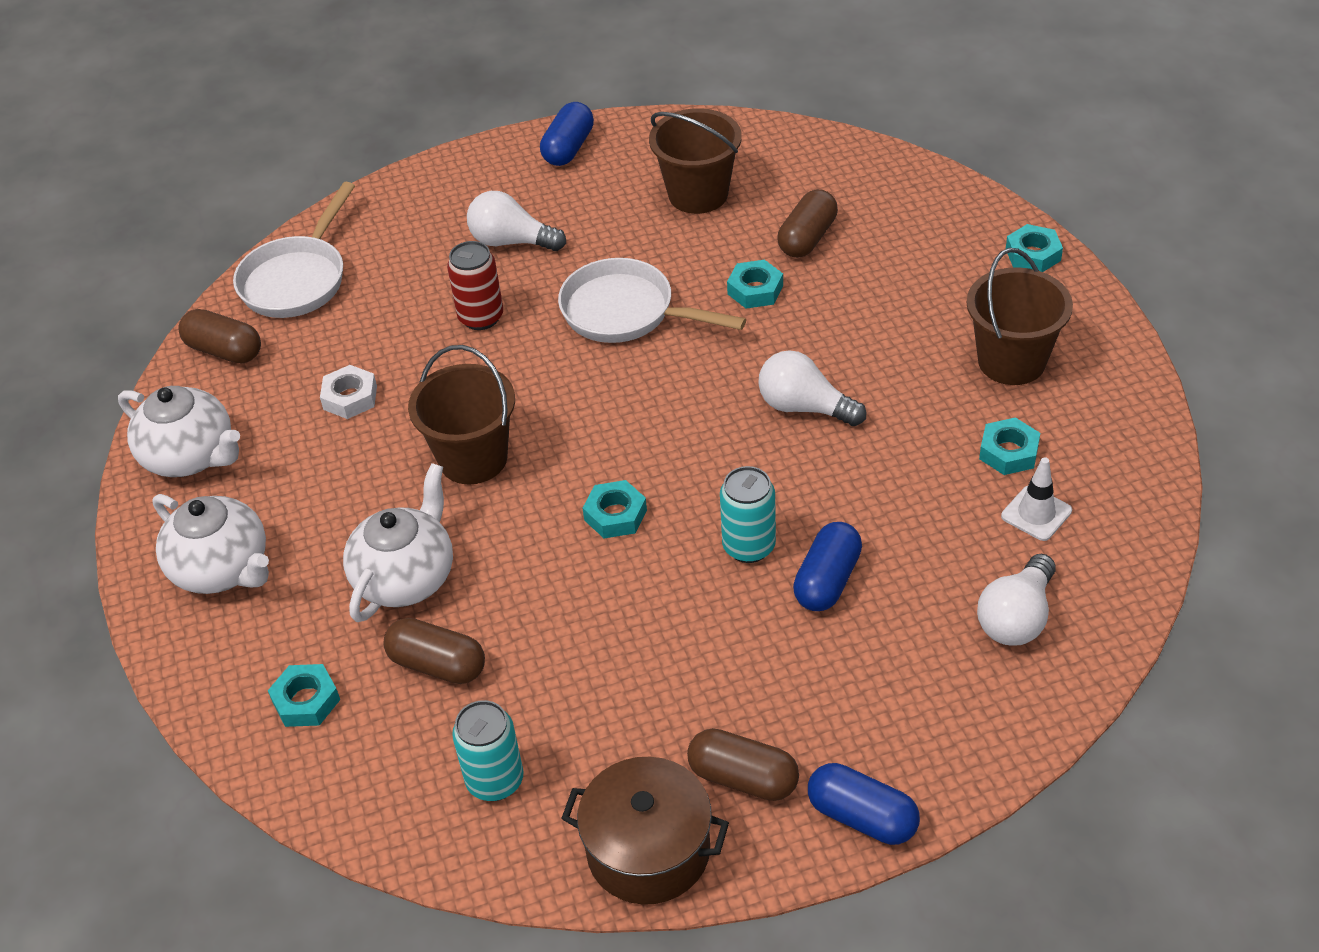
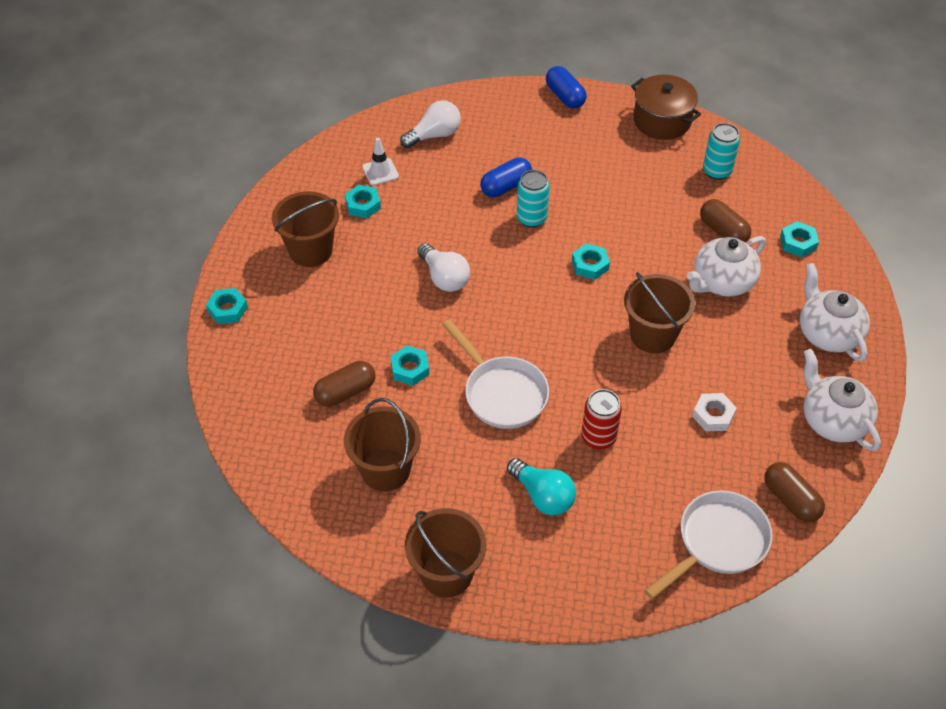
camera: 155 degrees left, 5 degrees up
white light bulb [467,191,566,251] -> turquoise light bulb [507,458,576,515]
blue capsule [540,102,594,166] -> brown bucket [405,508,486,598]
brown capsule [687,728,799,801] -> none

